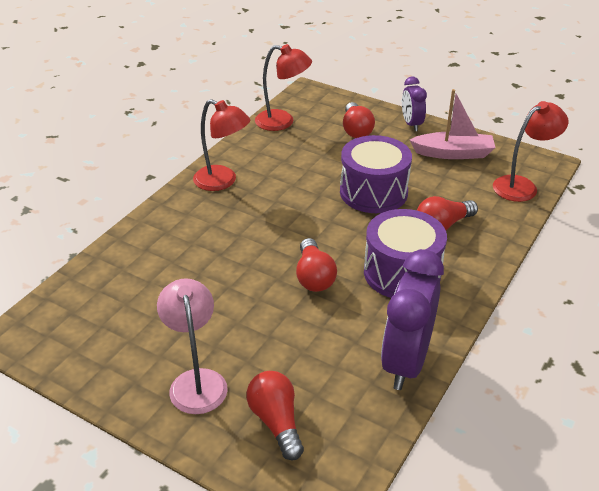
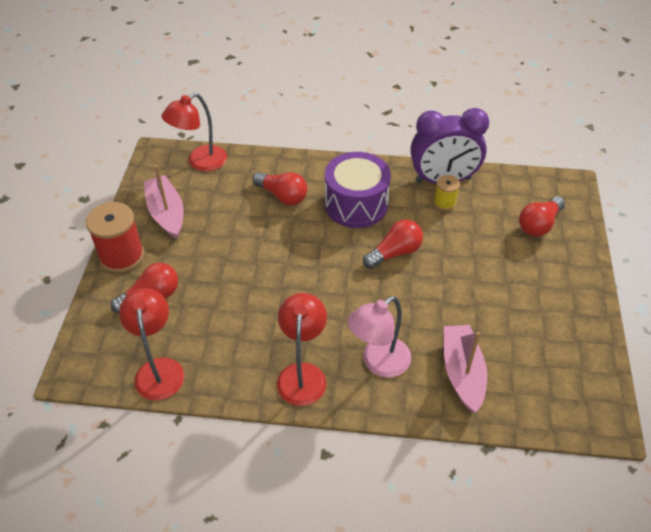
camera: 115 degrees left, 10 degrees up
pink lamp [157,278,228,414] -> pink lamp moved to [347,296,411,377]
purple drum [340,135,412,213] -> none
purple clock [402,76,427,131] -> red spool [86,202,144,273]
red lamp [493,101,568,202] -> red lamp turned 75 degrees counterclockwise [162,93,227,171]
none -> yellow spool [434,175,460,211]
none -> pink boat [444,325,487,413]

